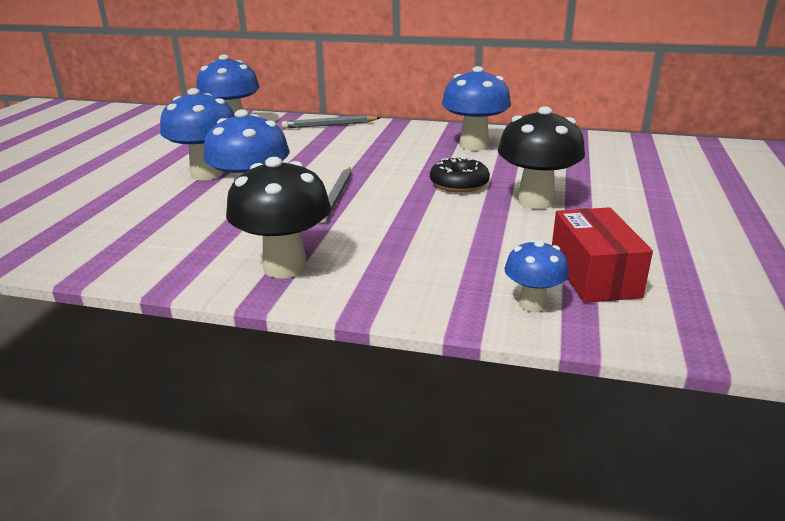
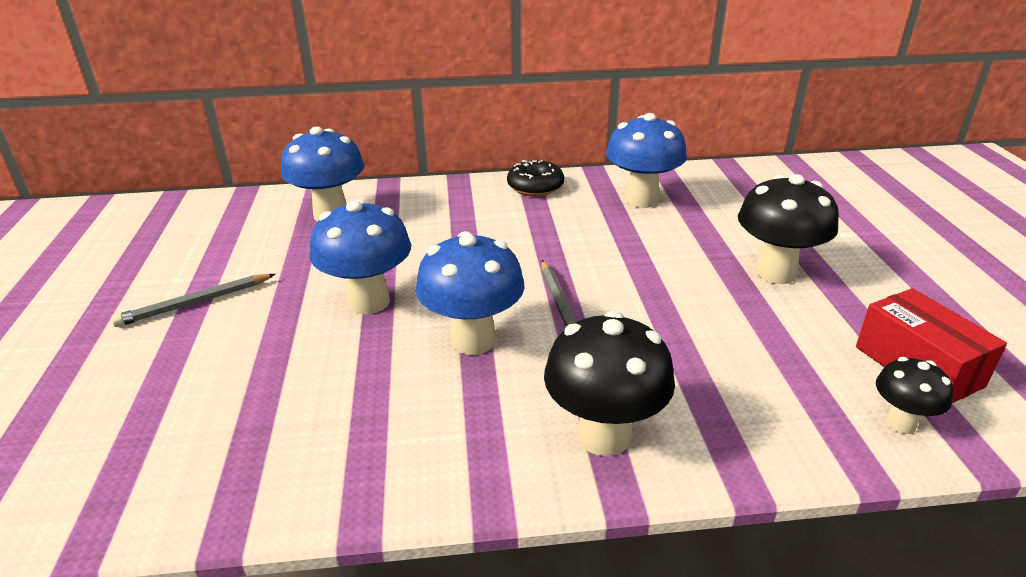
camera: 20 degrees left, 5 degrees up
grey pencil [282,115,380,129] -> grey pencil moved to [111,274,276,327]
black donut [430,156,490,193] -> black donut moved to [507,160,564,196]
blue mushroom [504,240,569,312] -> black mushroom [876,357,953,434]

